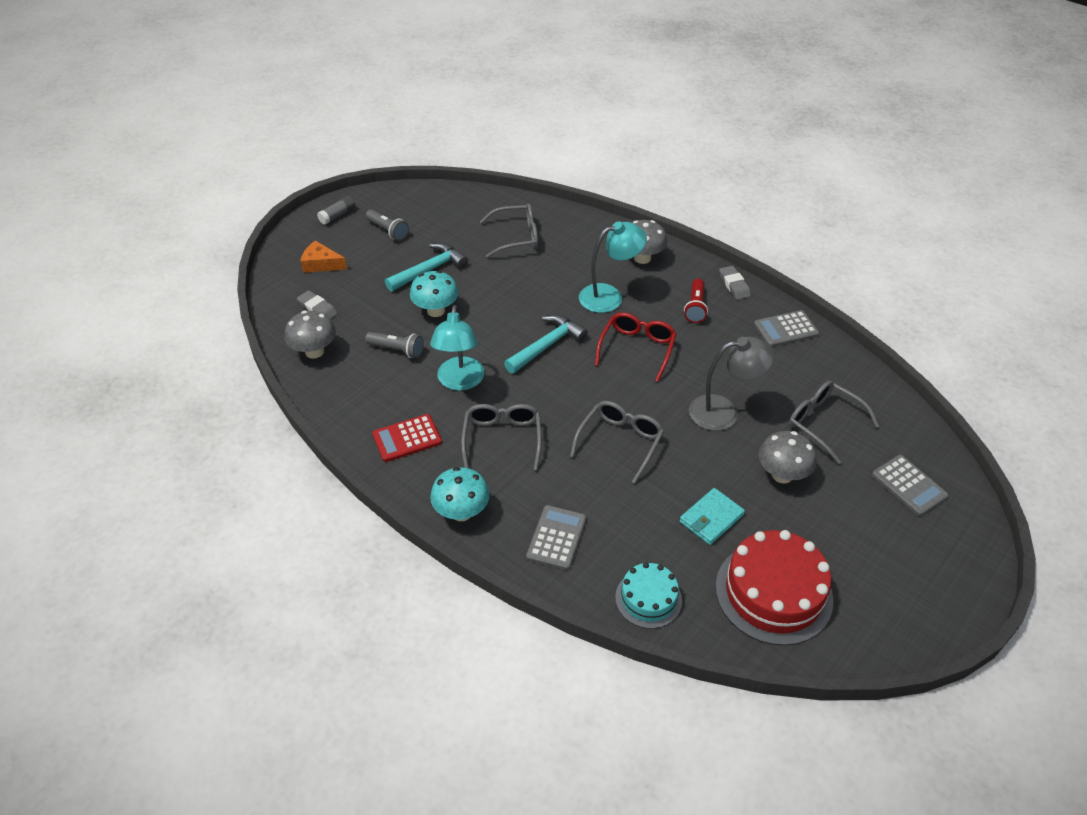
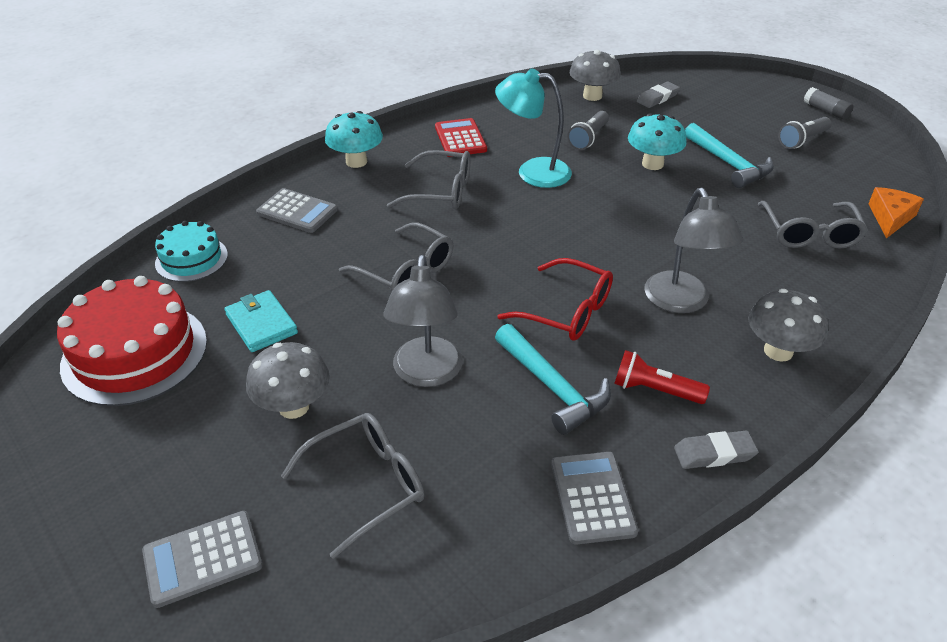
camera: 100 degrees right, 5 degrees down
orange cheese [301,241,347,273] -> orange cheese moved to [869,187,924,238]
turquoise hammer [504,315,588,374] -> turquoise hammer moved to [495,324,611,435]
turquoise lamp [579,221,647,313] -> grey lamp [644,188,743,313]

